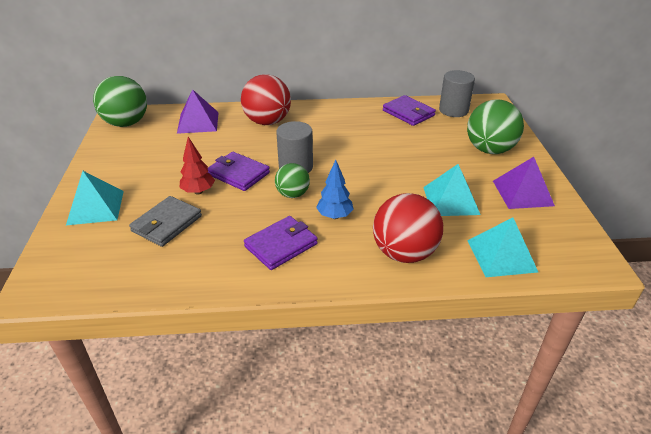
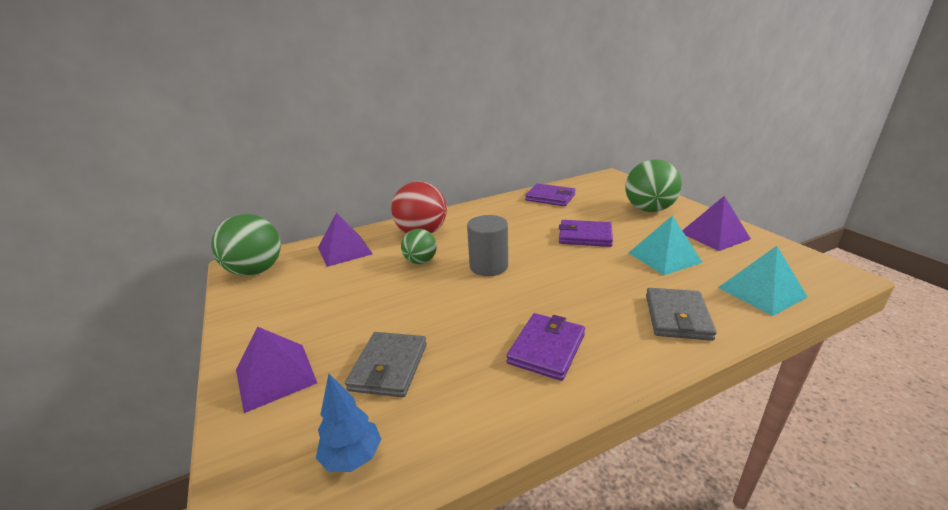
camera: 20 degrees left, 10 degrees down
turquoise pyramid [66,171,124,225] -> purple pyramid [236,327,317,413]
red tree [180,137,215,194] -> none
purple wallet [208,152,270,191] -> purple wallet moved to [559,220,613,247]
green ball [275,163,310,198] -> green ball moved to [401,229,437,264]
blue tree [316,160,354,219] -> blue tree moved to [316,374,381,472]
red ball [373,193,443,263] -> grey wallet [646,288,717,341]
grey cylinder [439,70,475,117] -> none

